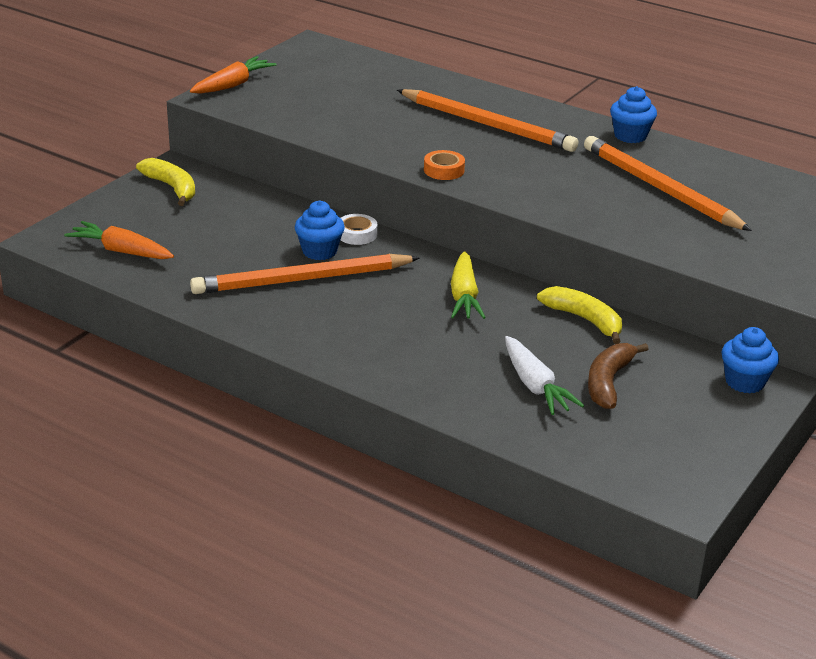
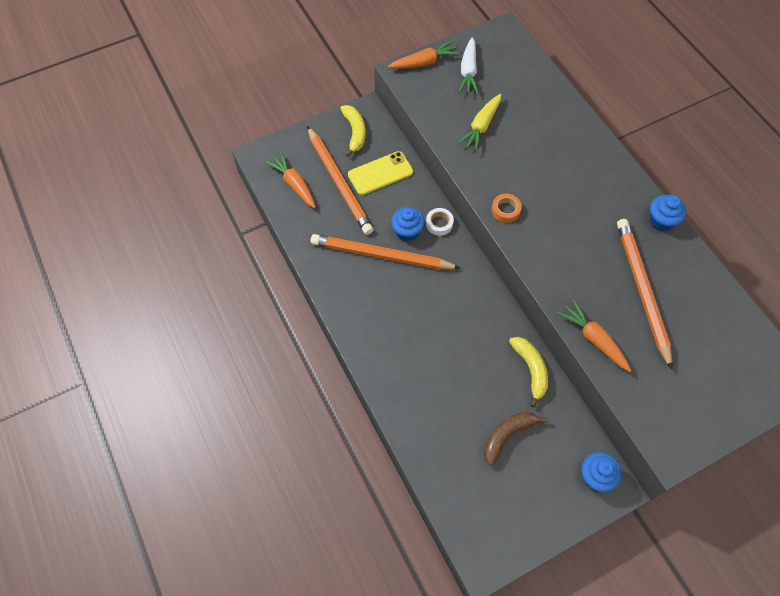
camera: 30 degrees right, 30 degrees up
orange pencil [397,89,578,152] -> orange pencil moved to [307,126,373,235]
yellow carrot [451,251,486,319] -> yellow carrot moved to [458,94,501,152]
white carrot [505,336,584,415] -> white carrot moved to [458,37,479,95]
none -> yellow phone [348,151,413,195]
none -> orange carrot [557,300,631,372]

